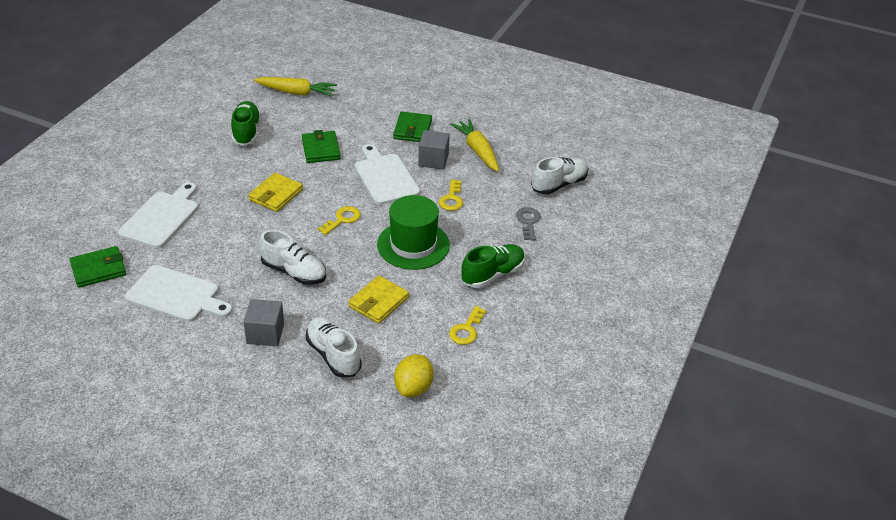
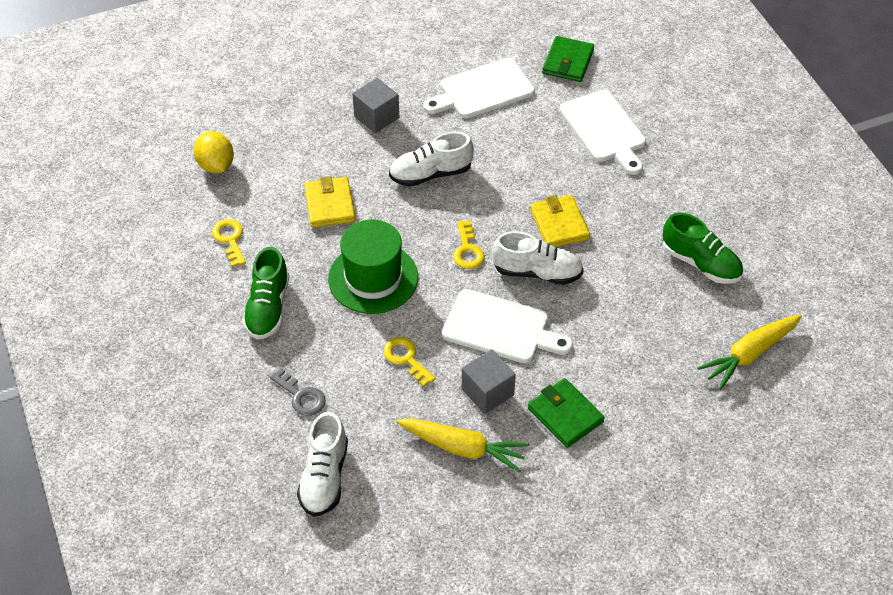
camera: 135 degrees right, 10 degrees up
green wallet [302,130,341,163] -> none
white shoe [306,317,362,378] -> white shoe moved to [492,231,584,285]

